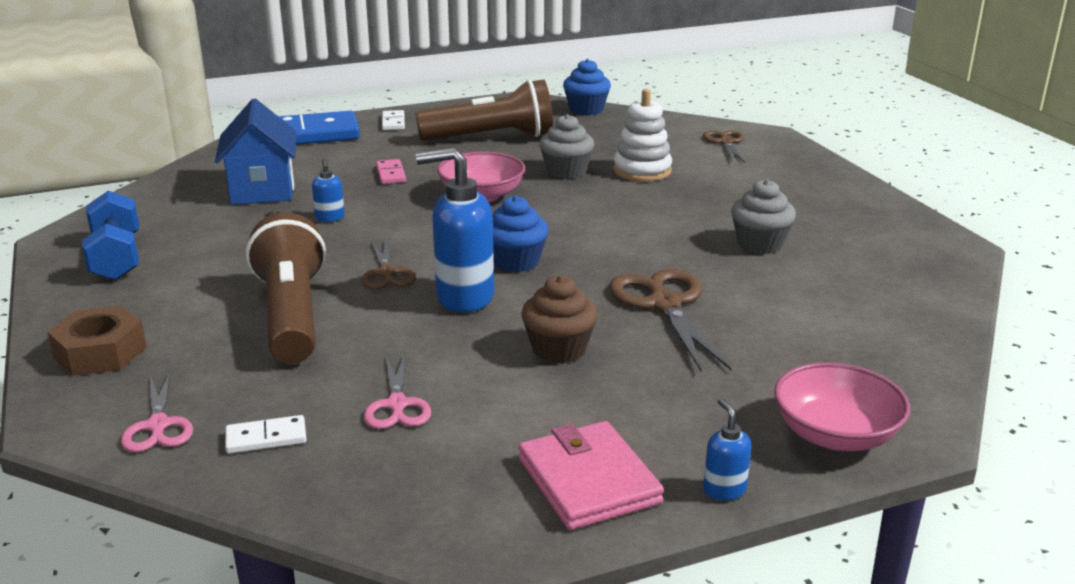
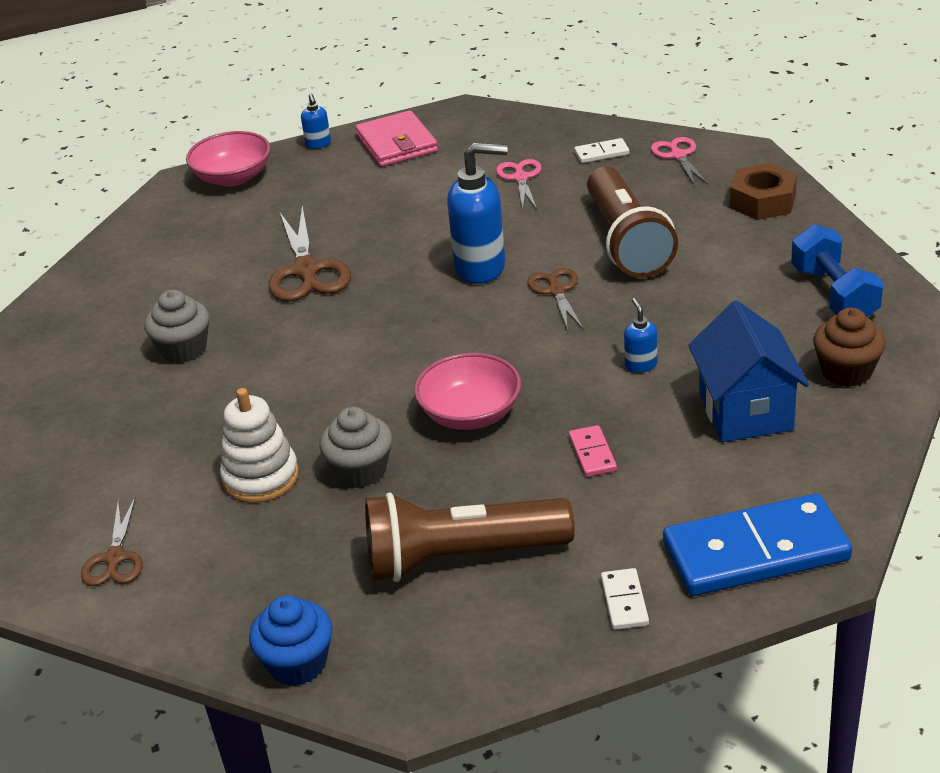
camera: 175 degrees left, 10 degrees up
blue cupcake [493,195,549,272] -> none
brown cupcake [521,275,598,363] -> brown cupcake moved to [813,308,886,387]

